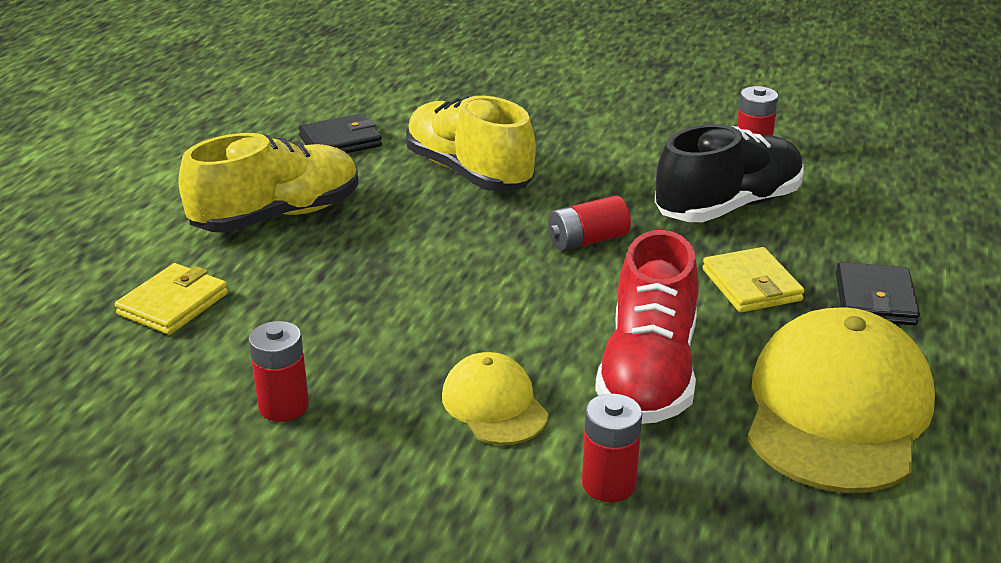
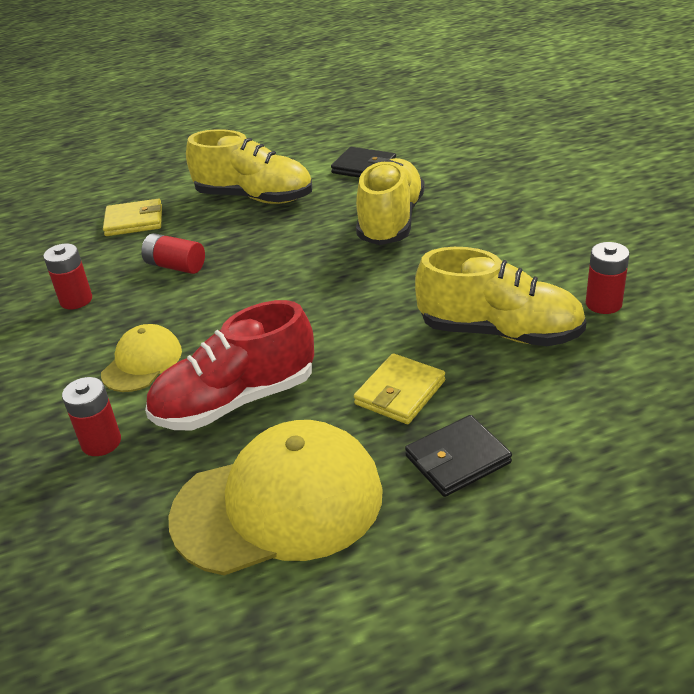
camera: 55 degrees right, 5 degrees up
red battery [548,195,631,251] -> red battery moved to [141,233,205,274]
black shoe [655,124,803,222] -> yellow shoe [415,247,587,346]

